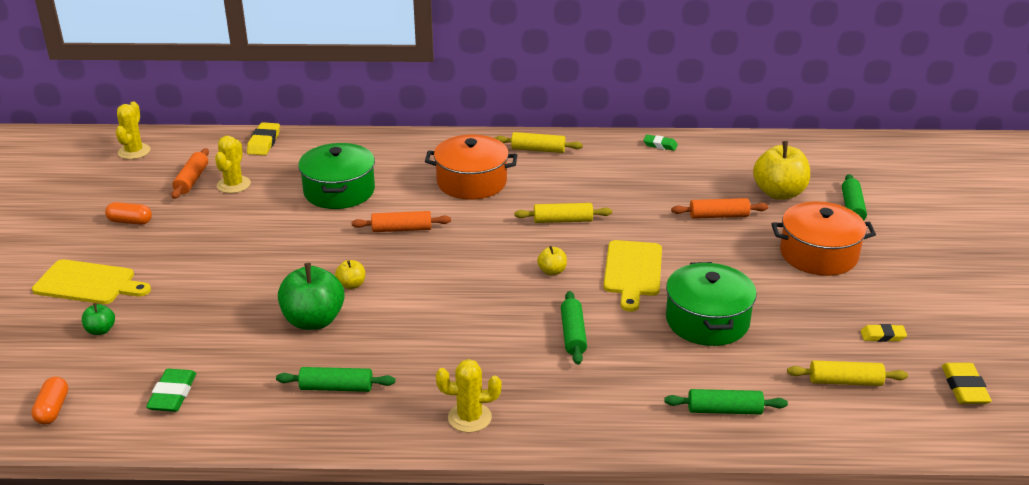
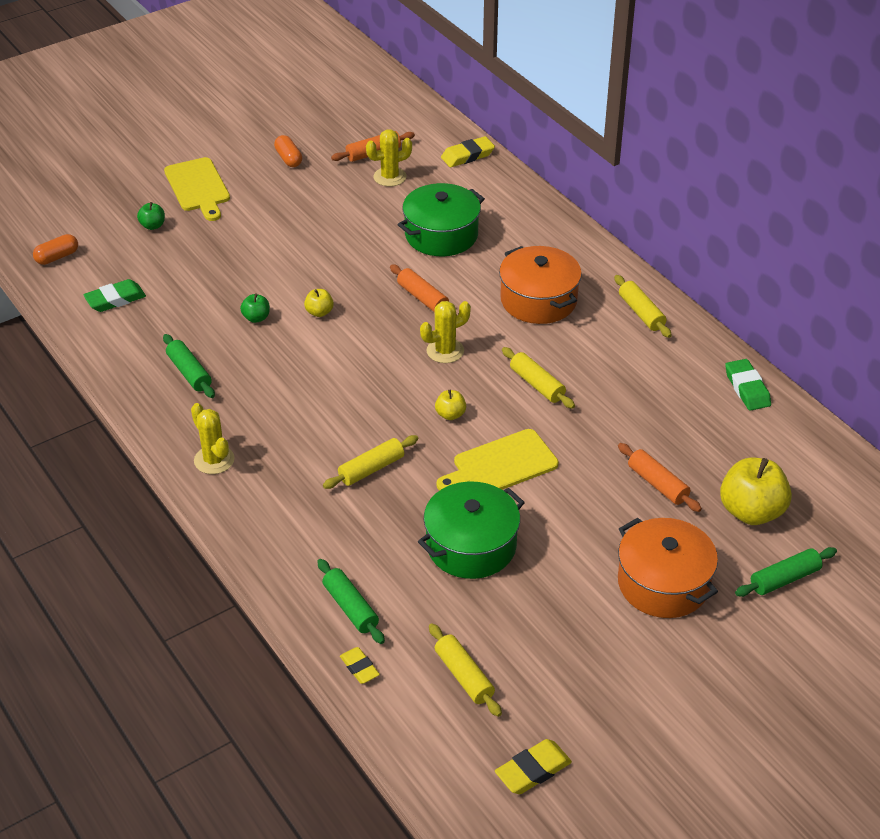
camera: 55 degrees right, 10 degrees up
yellow cactus [116,101,151,159] -> yellow cactus moved to [420,301,471,363]
green apple [278,263,345,330] -> green apple [240,294,270,323], size x0.48
green rolling pin [561,291,587,365] -> yellow rolling pin [323,435,418,489]
green eraser [643,135,678,151] -> green eraser [725,359,771,411], size x1.52
yellow eraser [861,324,907,342] -> yellow eraser moved to [340,647,380,684]

